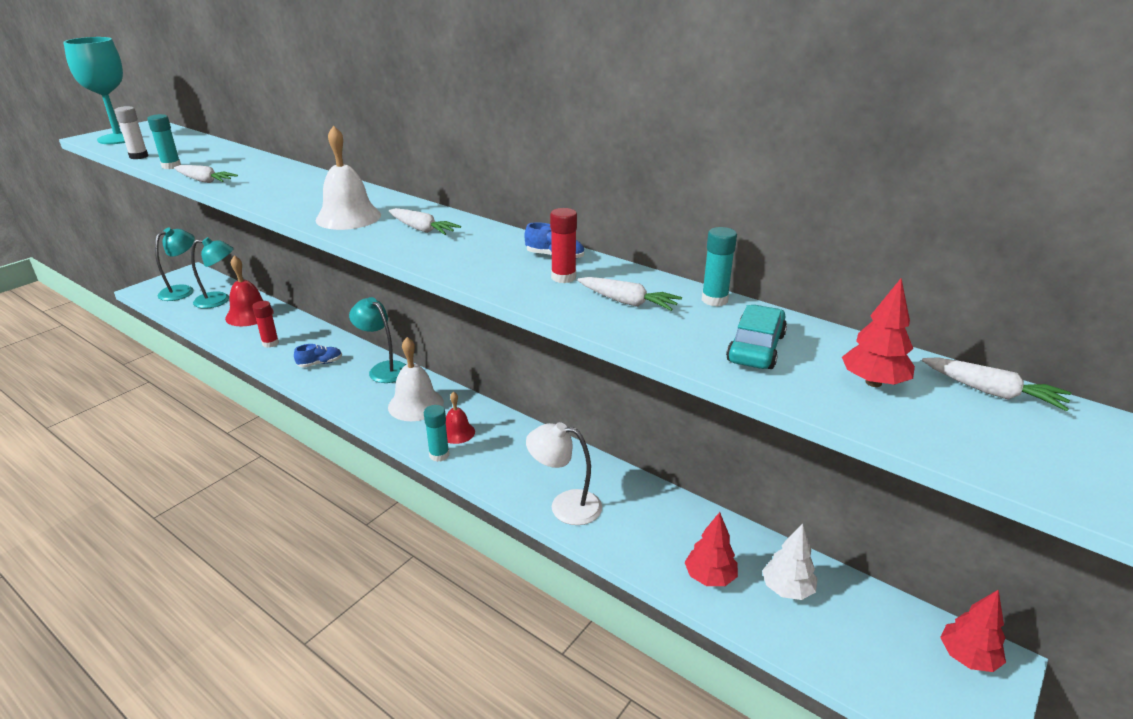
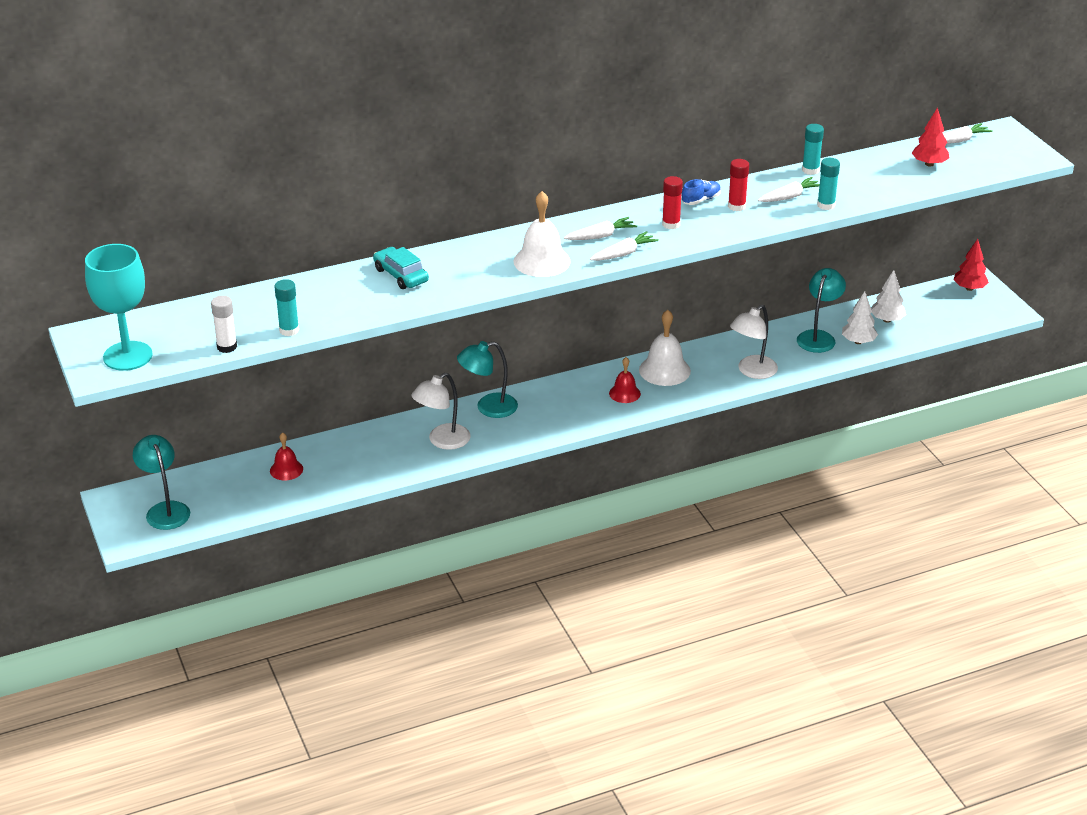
camera: 60 degrees left, 5 degrees up
white carrot [174,165,238,183] -> white carrot moved to [590,231,659,261]
turquoise lamp [191,237,234,309] -> turquoise lamp moved to [797,268,846,353]
red bell [225,255,274,326] -> red bell [270,432,303,480], size x0.60
red glue stick [252,301,279,348] -> red glue stick moved to [662,176,683,229]
blue shoe [294,344,342,367] -> white lamp [411,373,471,450]
white bell [388,337,444,421] -> white bell moved to [639,310,691,386]
turquoise glue stick [424,405,449,462] -> turquoise glue stick moved to [817,158,840,210]
red tree [685,512,738,586] -> white tree [842,291,878,344]
turquoise car [726,305,787,369] -> turquoise car moved to [373,247,429,289]

